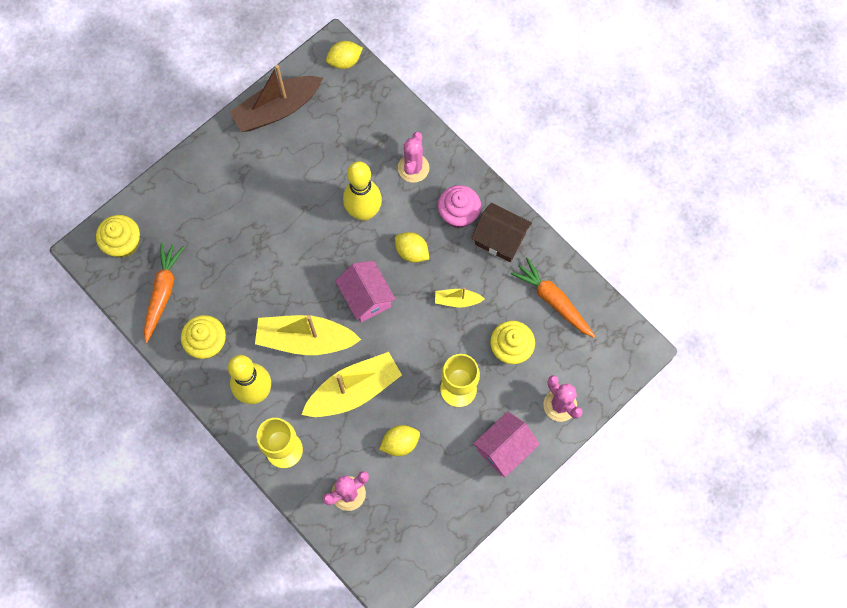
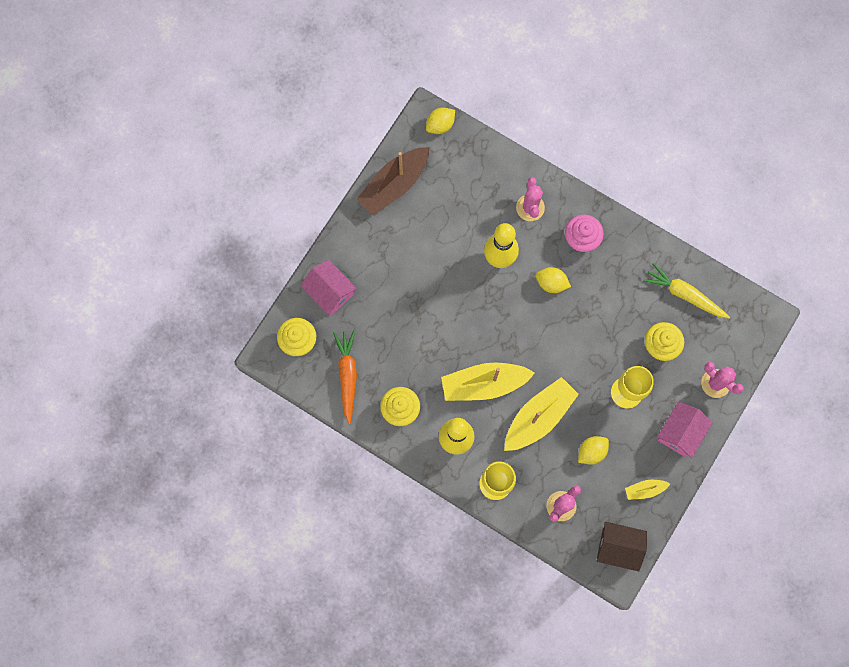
camera: 15 degrees left, 5 degrees up
pink house [335,261,396,322] -> pink house moved to [300,260,357,315]
yellow boat [435,288,484,307] -> yellow boat moved to [625,480,670,500]
brown house [472,203,532,262] -> brown house moved to [597,522,647,571]
orange carrot [511,257,596,338] -> yellow carrot [643,263,730,319]

